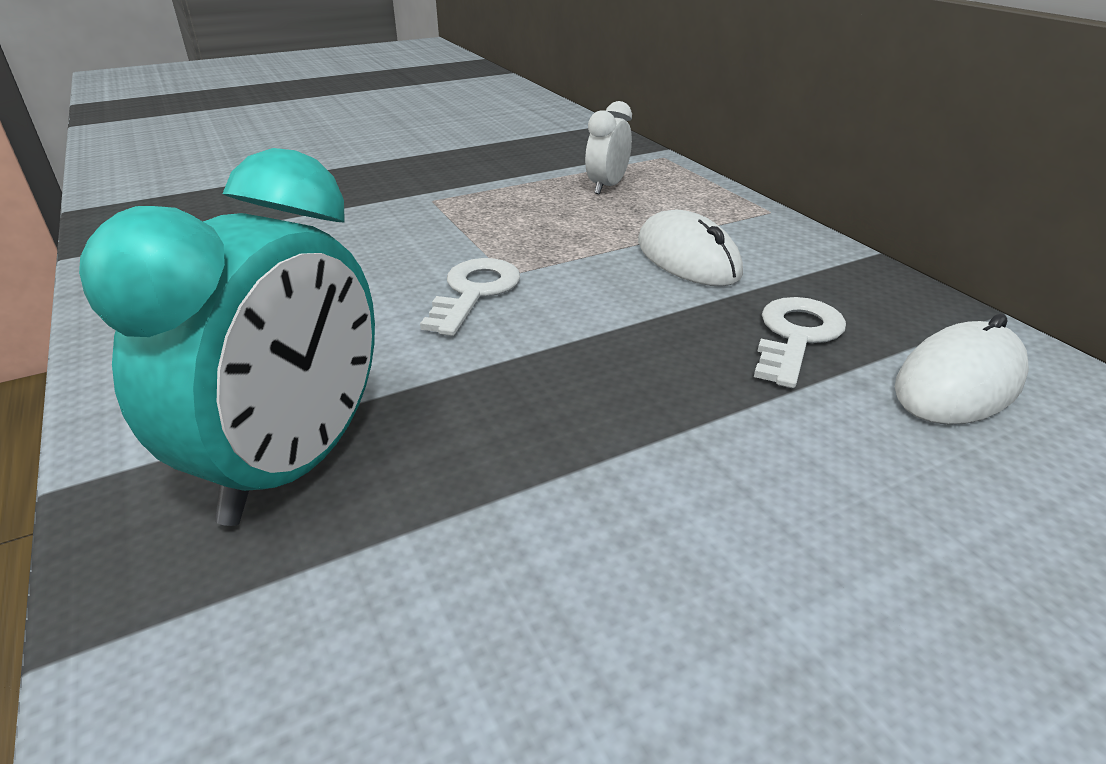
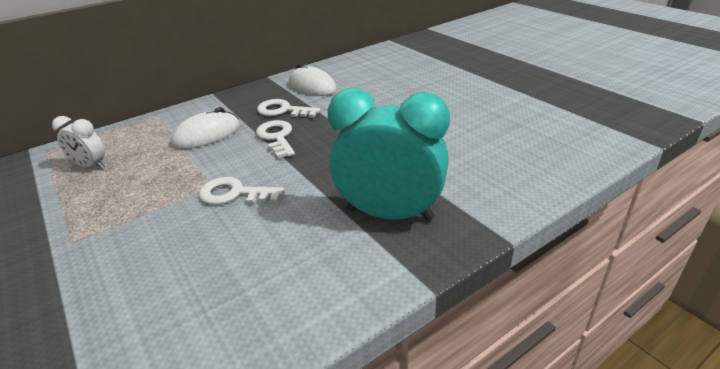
camera: 95 degrees left, 0 degrees up
none -> white key [256,120,295,158]

